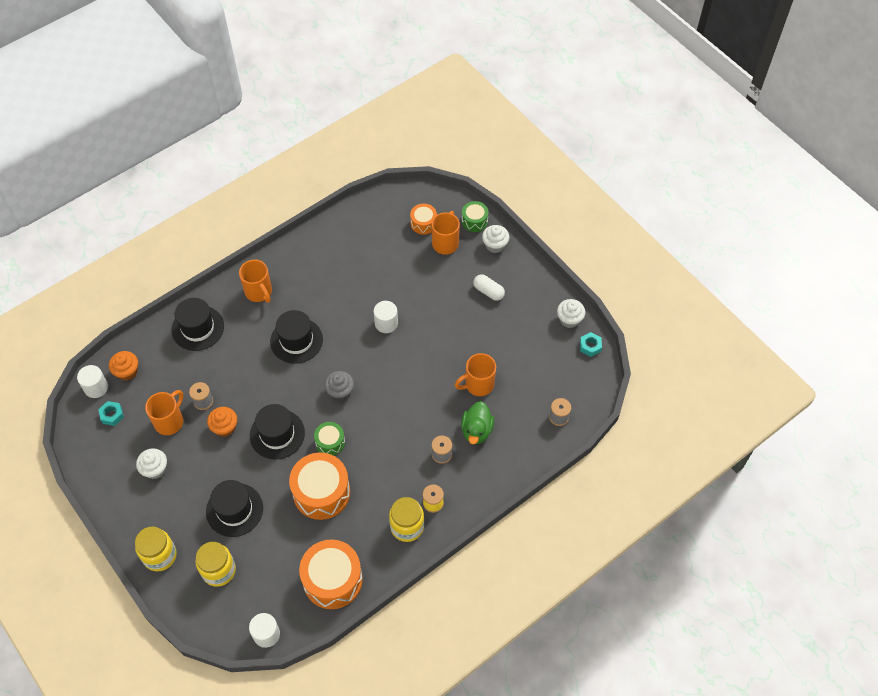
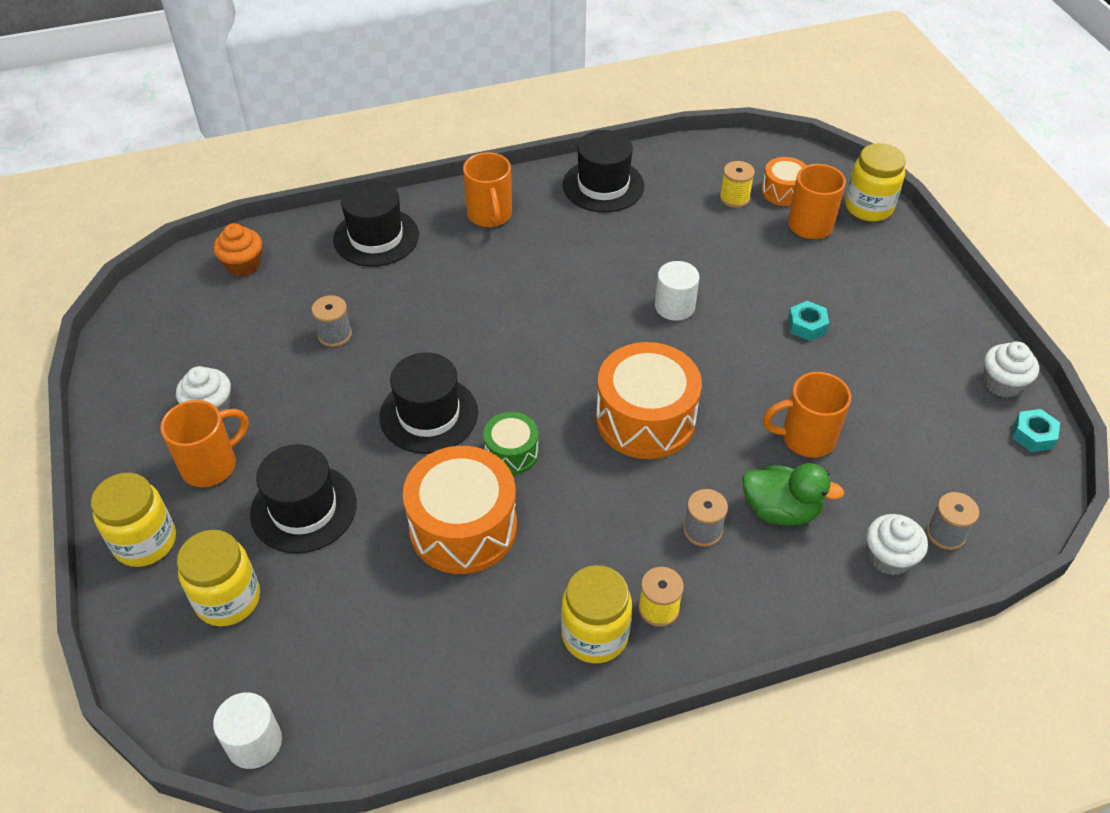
camera: 20 degrees right, 10 degrees down
white cylinder [77,365,108,398] -> none
turquoise nut [98,401,124,426] -> turquoise nut moved to [788,301,829,341]
orange mug [145,390,183,435] -> orange mug moved to [160,400,249,487]
orange cupcake [207,407,237,437] -> none
black hat [270,310,323,364] -> black hat moved to [563,130,644,212]
orange drum [299,539,363,609] -> orange drum moved to [596,342,702,459]
grey cupcake [324,371,354,401] -> none
green duck [461,401,494,444] -> green duck turned 105 degrees counterclockwise [742,463,844,526]
green drum [462,201,489,232] -> yellow jar [845,143,906,222]
white capsule [473,274,505,301] -> none
white cupcake [482,225,509,253] -> white cupcake moved to [867,514,928,575]
none -> yellow spool [720,161,755,208]

